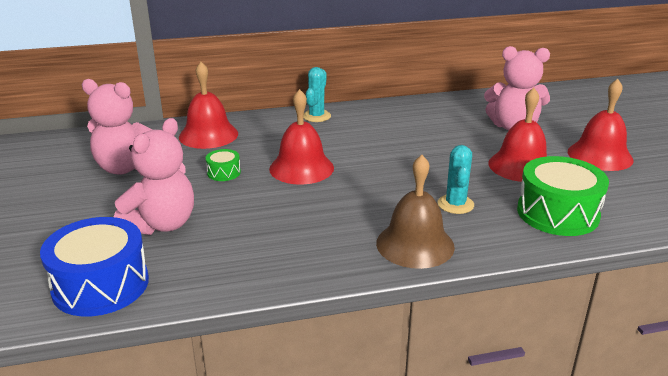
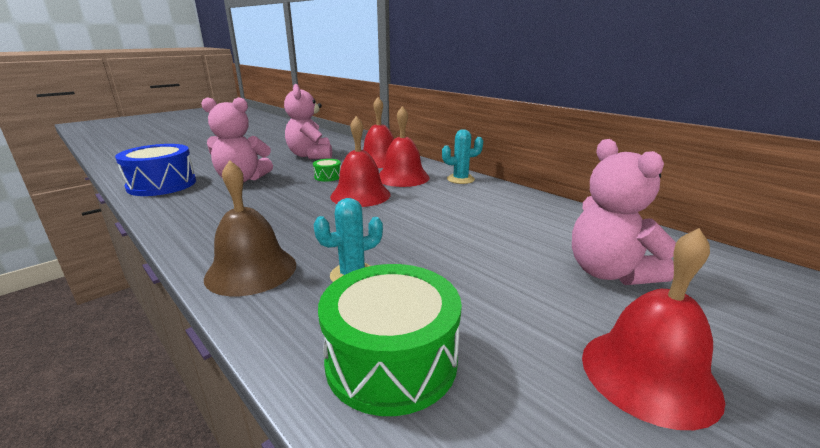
camera: 60 degrees right, 5 degrees down
red bell [488,88,547,182] -> red bell moved to [379,106,430,187]

